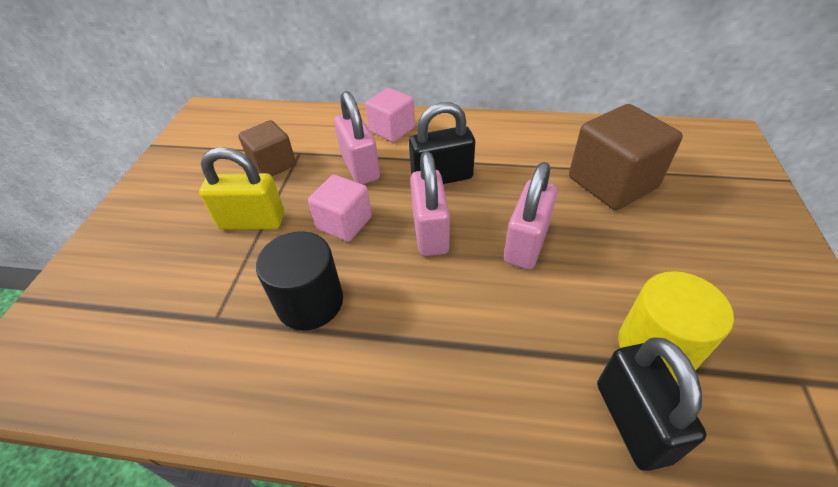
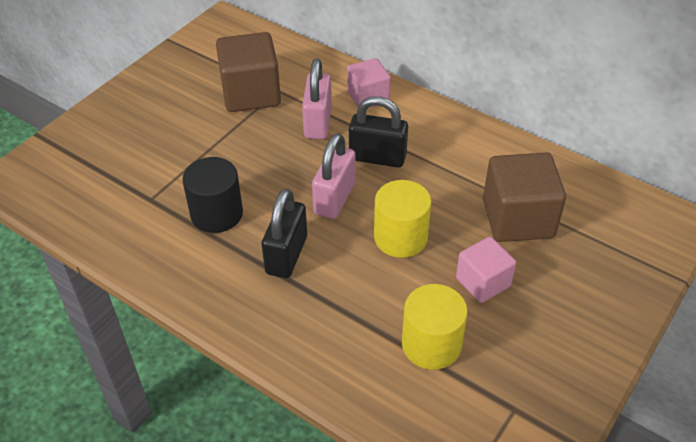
camera: 25 degrees right, 0 degrees up
yellow padlock [199,147,284,230] -> none
brown cube [238,120,296,176] -> brown cube [216,32,281,112], size x1.62
pink cube [308,175,372,242] -> pink cube moved to [456,237,516,303]
pink padlock [504,162,558,270] -> yellow cylinder [374,180,431,258]
black padlock [597,337,706,471] -> black padlock moved to [261,189,307,278]

